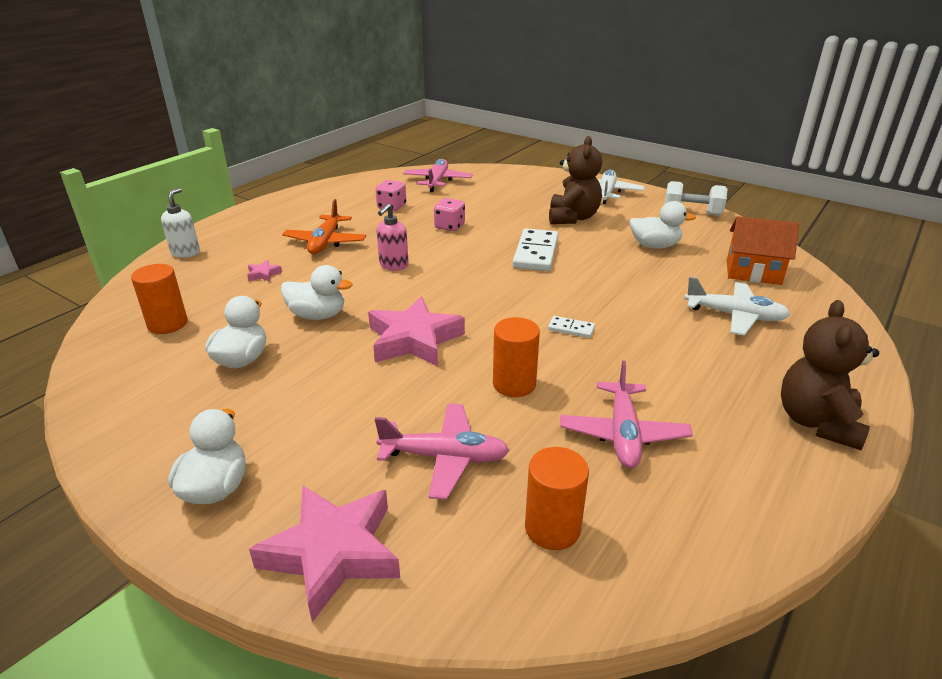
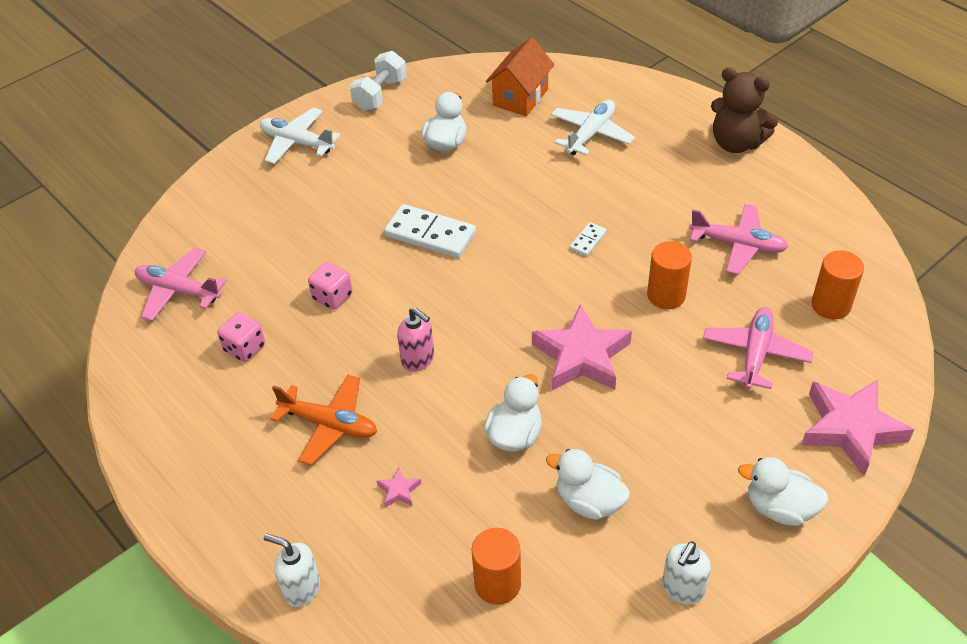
camera: 75 degrees left, 15 degrees up
brown teddy bear [549,136,602,224] -> none
none -> white soap dispenser [662,541,711,604]

